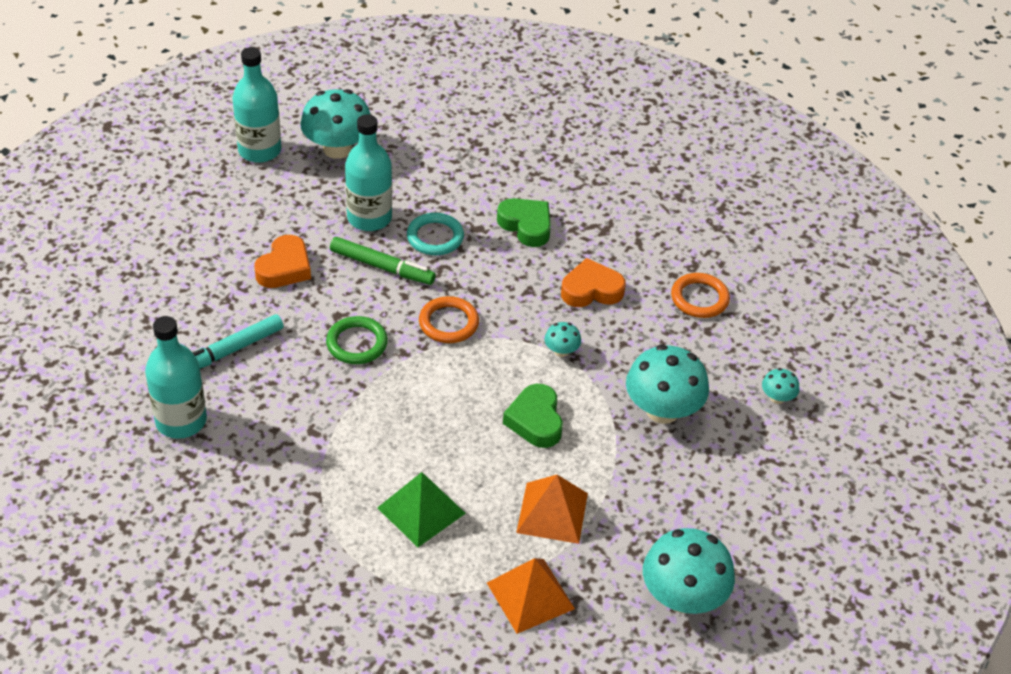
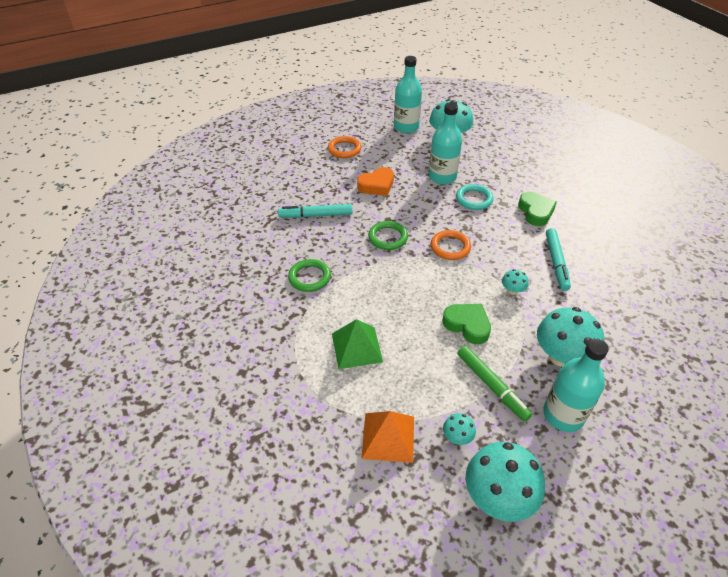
camera: 35 degrees right, 0 degrees up
turquoise bottle [145,316,207,439] -> turquoise bottle moved to [543,339,609,432]
green marker [330,237,436,285] -> green marker moved to [458,346,532,421]
green heart [503,384,563,448] -> green heart turned 105 degrees clockwise [443,304,491,344]
orange pyramid [516,475,588,544] -> none
orange heart [561,258,626,307] -> turquoise marker [546,228,571,291]
orange ring [671,273,730,318] -> orange ring moved to [328,136,361,158]
turquoise mushroom [762,368,799,404] -> turquoise mushroom moved to [443,413,476,445]
none -> green ring [288,259,331,292]

